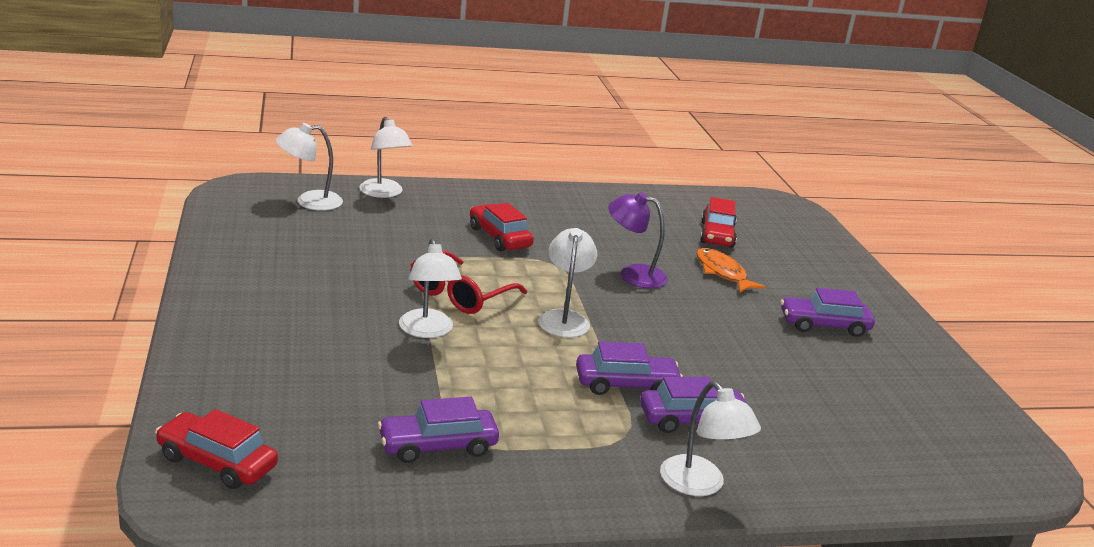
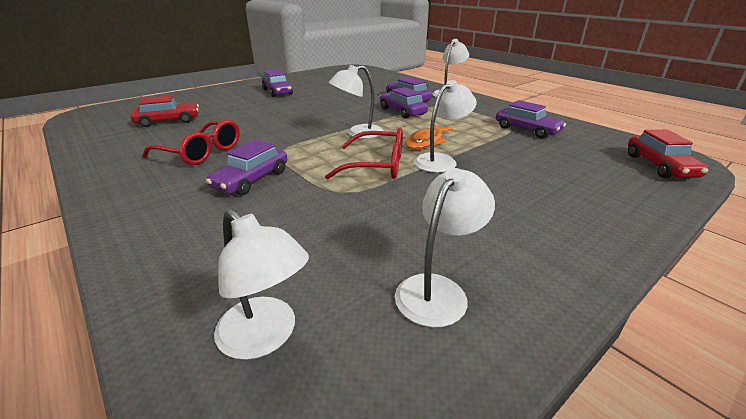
camera: 115 degrees left, 5 degrees up
white lamp [359,117,413,198] -> white lamp moved to [395,168,495,327]
red car [470,203,534,251] -> purple car [206,140,287,196]
purple lamp [608,192,668,289] -> none
orange fish [696,248,766,293] -> orange fish moved to [405,125,453,150]
none -> red glasses [143,120,240,165]

